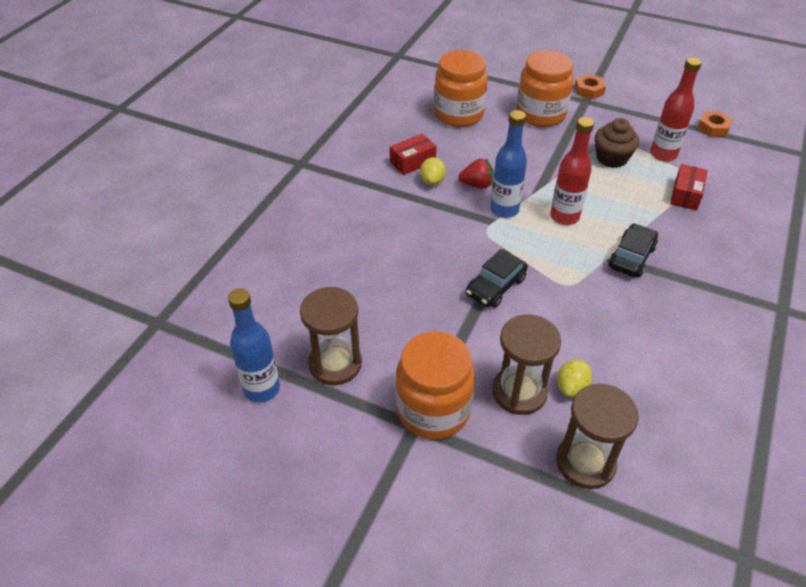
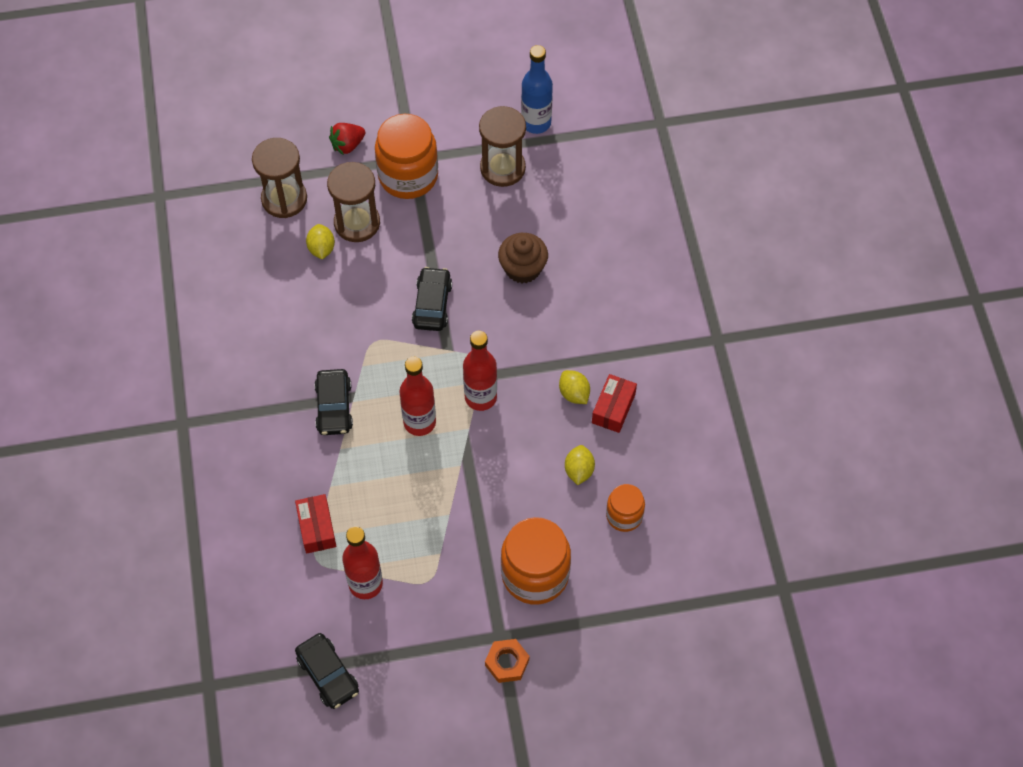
camera: 145 degrees right, 15 degrees up
orange jar [434,50,488,127] -> orange jar [606,484,645,532], size x0.56
red strawberry [458,158,494,188] -> red strawberry moved to [329,123,365,155]
blue bottle [490,110,527,218] -> red bottle [463,331,497,411]
brown cupcake [595,118,639,168] -> brown cupcake moved to [498,233,548,283]
orange nut [697,112,733,137] -> black car [295,633,359,709]
none -> yellow lemon [565,445,595,485]

